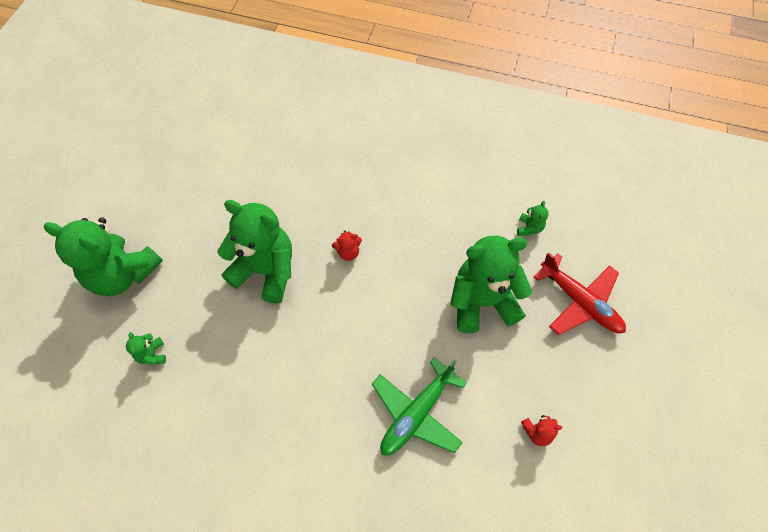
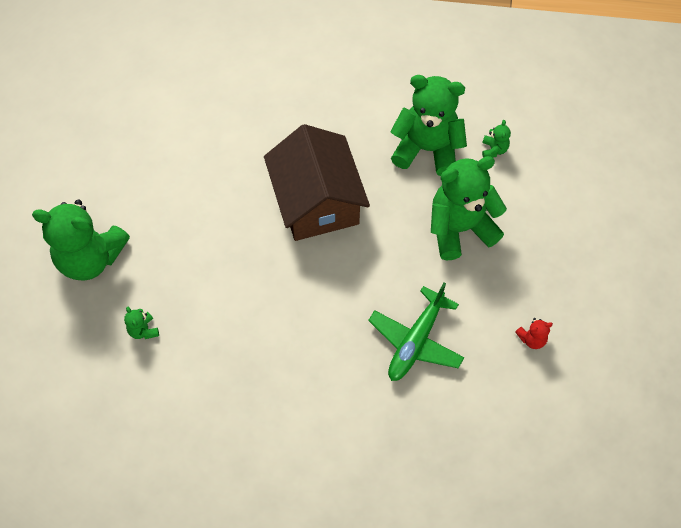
camera: 10 degrees left, 0 degrees up
green teddy bear [217,200,292,303] -> green teddy bear moved to [390,75,467,176]
red teddy bear [332,231,362,261] -> brown house [264,124,370,241]
red plane [533,252,626,335] -> none

